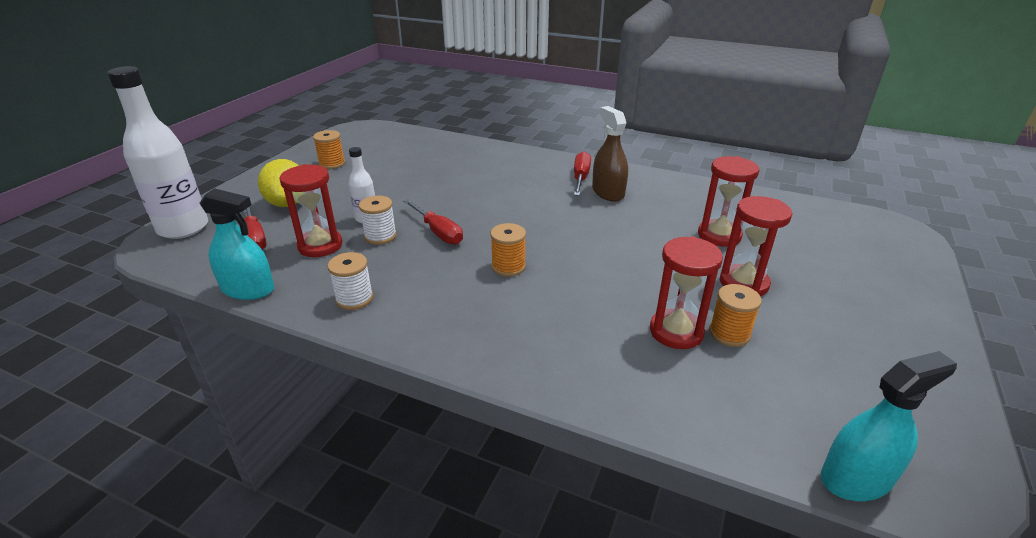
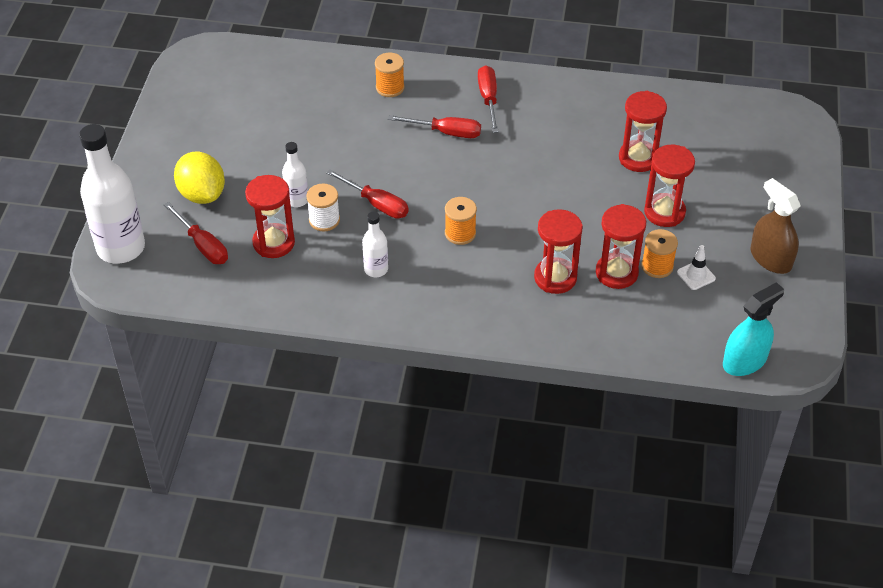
camera: 15 degrees left, 15 degrees up
turquoise spray bottle [200,188,274,300] -> none
orange spool [313,130,345,169] -> orange spool moved to [375,53,405,97]
white spool [328,252,373,310] -> none
brown spray bottle [592,106,628,201] -> brown spray bottle moved to [751,178,801,274]
none -> white bottle [362,212,388,277]
none -> red screwdriver [388,115,481,138]
none -> red hourglass [534,209,583,294]
none -> white traffic cone [677,245,716,290]

